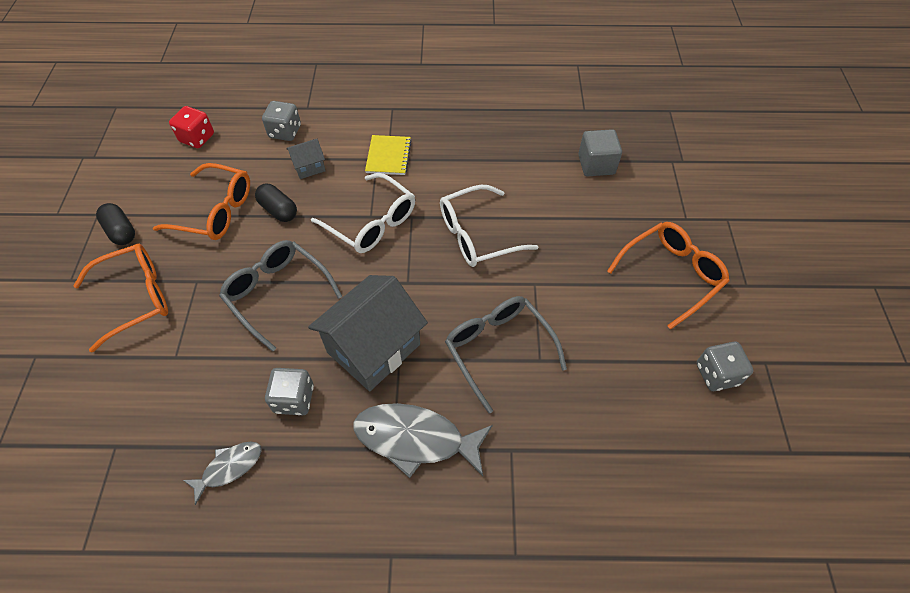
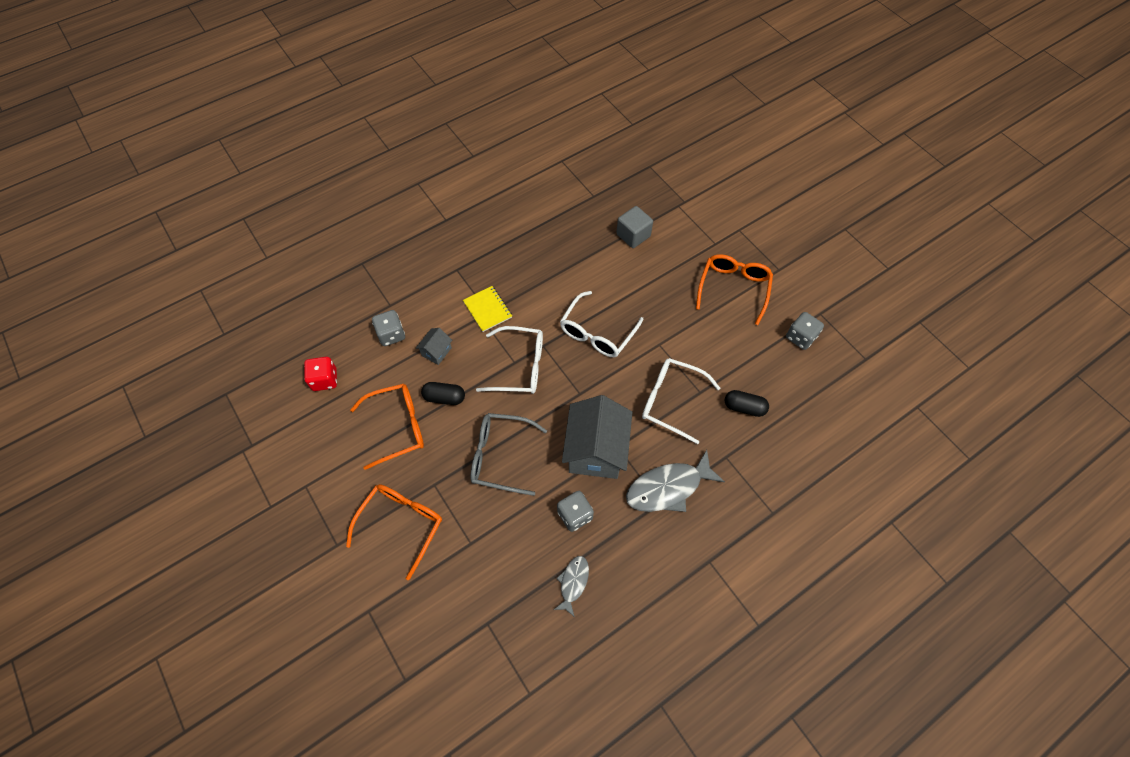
camera: 35 degrees left, 5 degrees up
black capsule [96,203,135,245] -> black capsule moved to [725,390,769,417]
grey glasses [445,296,567,414] -> white glasses [642,358,720,444]

